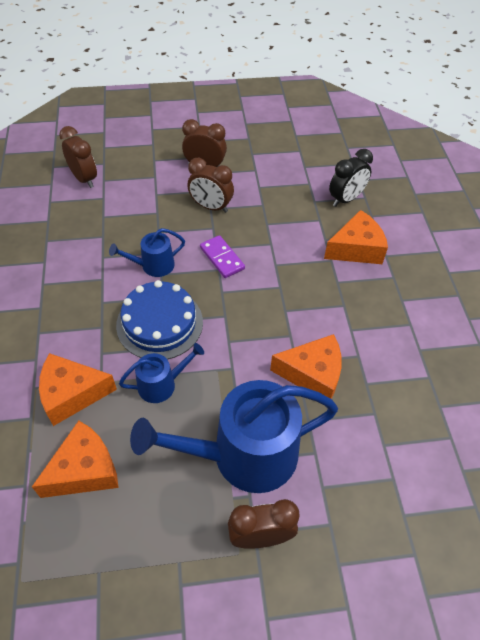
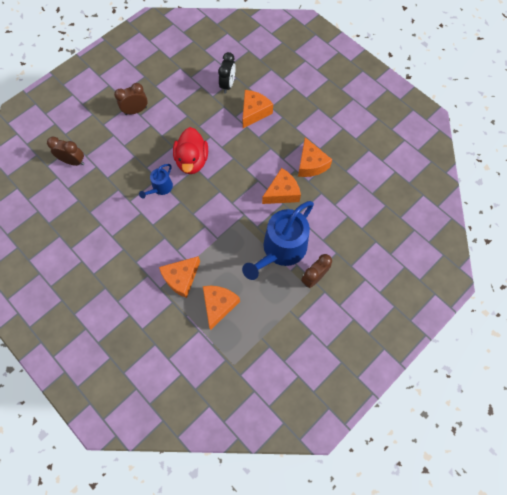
camera: 35 degrees left, 15 degrees up
blue cake [116,280,203,359] -> none
blue watering can [119,343,204,403] -> none
brown clock [187,158,234,213] -> none
purple domino [200,235,245,278] -> red duck [173,127,208,174]
none -> orange cheese [298,137,332,177]

